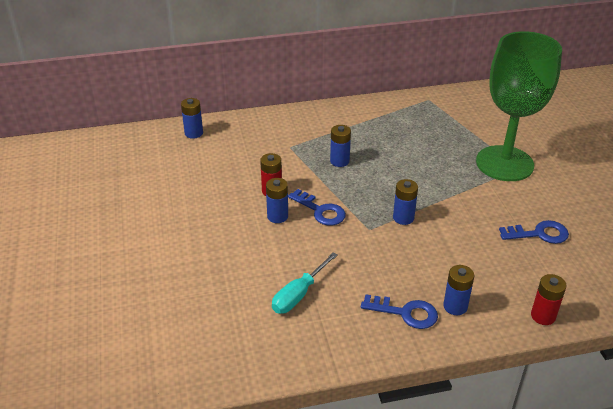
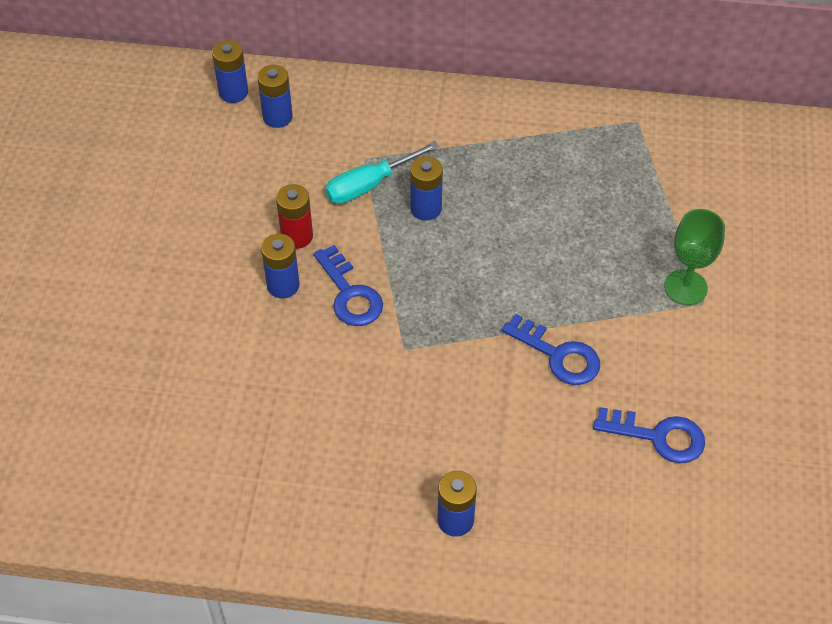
camera: 20 degrees right, 15 degrees up
turquoise screwdriver [272,253,338,314] -> turquoise screwdriver moved to [325,141,439,204]
blue key [361,294,438,329] -> blue key moved to [502,314,600,385]
blue battery [393,179,418,225] -> blue battery moved to [257,65,293,128]
green goblet [476,31,562,181] -> green goblet [664,209,725,305], size x0.45
red battery [531,274,567,325] -> none

